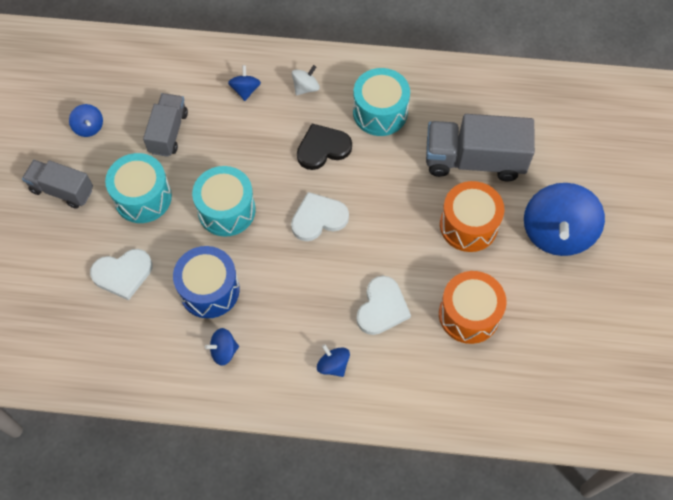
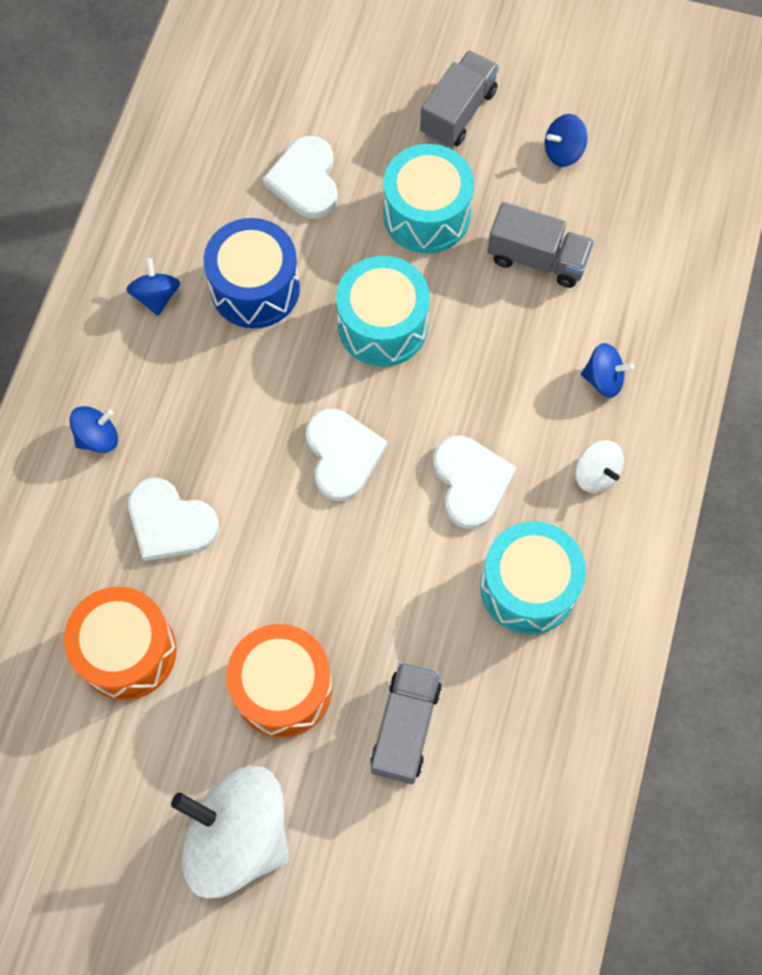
camera: 100 degrees right, 5 degrees up
black heart [297,123,352,170] -> white heart [433,435,516,529]
grey truck [426,114,535,181] -> grey truck [370,662,442,784], size x0.62
blue spinning top [524,183,605,256] -> white spinning top [171,766,289,898]

